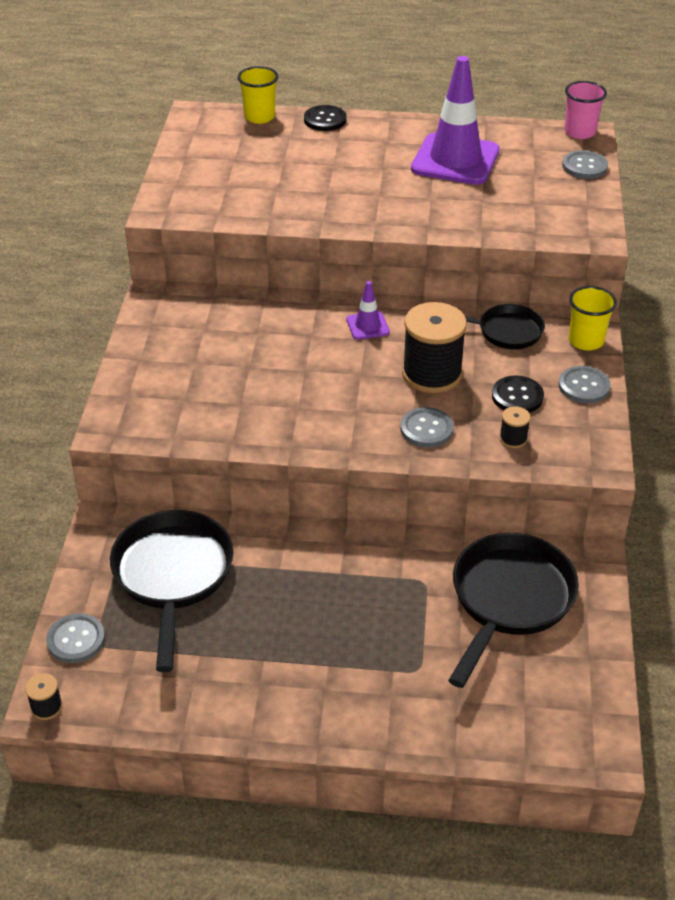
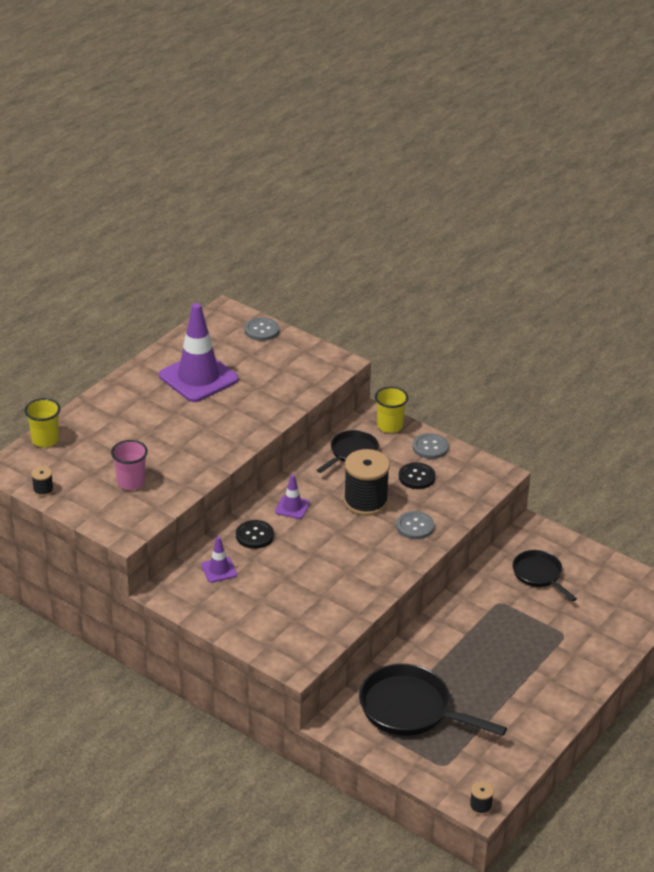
camera: 60 degrees left, 5 degrees down
grey button [46,613,105,663] -> none
black button [304,105,347,131] -> black button moved to [236,520,274,549]
black pan [448,533,579,688] -> black pan [512,550,577,602], size x0.60
black spool [499,406,531,448] -> black spool moved to [31,466,54,497]
pink cup [564,81,607,139] -> pink cup moved to [111,440,148,490]
none -> purple traffic cone [201,536,237,583]

